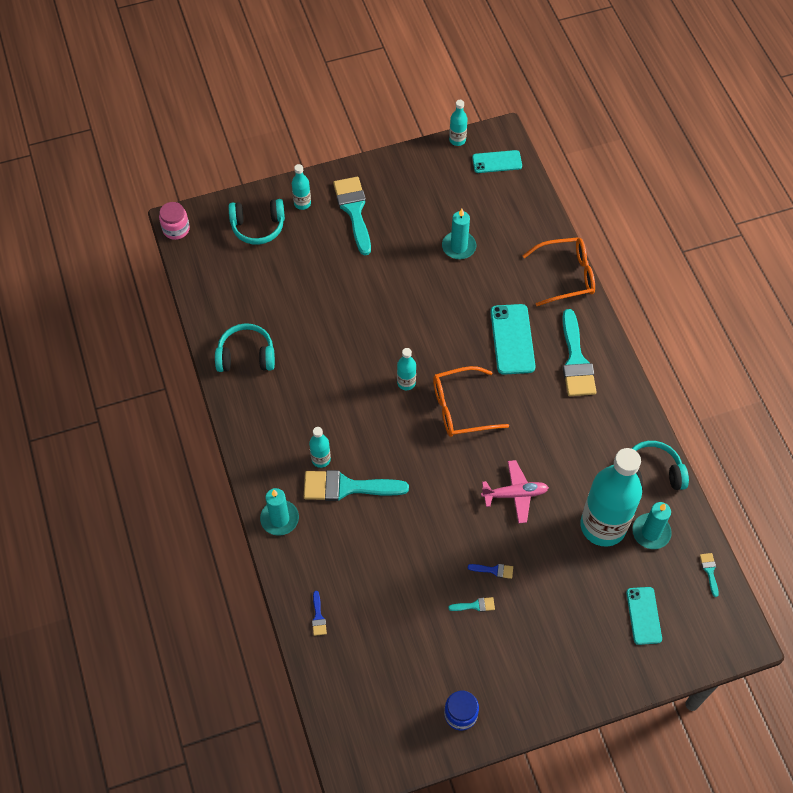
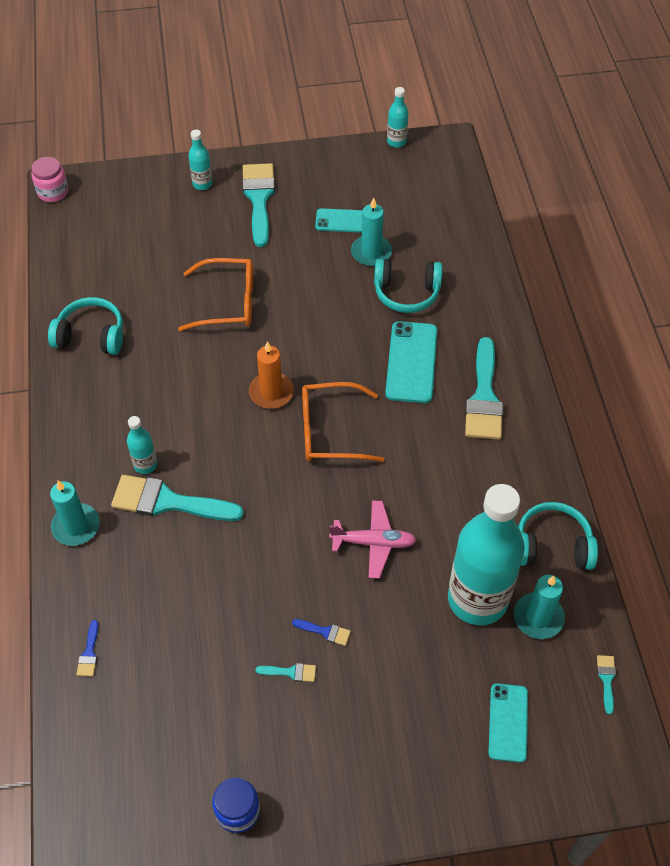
camera: 10 degrees right, 5 degrees down
turquoise headphones [229,199,285,245] -> turquoise headphones moved to [374,259,443,313]
turquoise bottle [397,348,416,390] -> orange candle [249,341,294,409]
turquoise phone [472,150,522,173] -> turquoise phone moved to [315,208,363,233]
orange glasses [522,237,595,306] -> orange glasses moved to [178,258,253,331]

